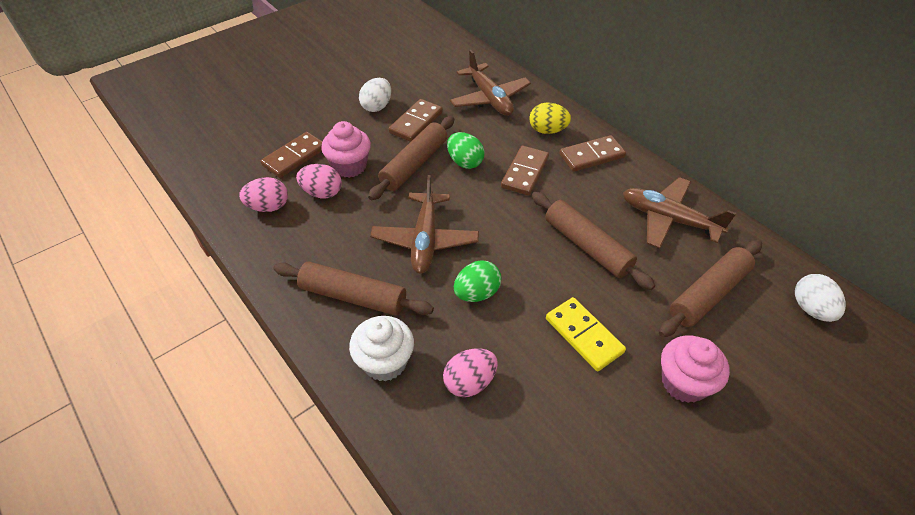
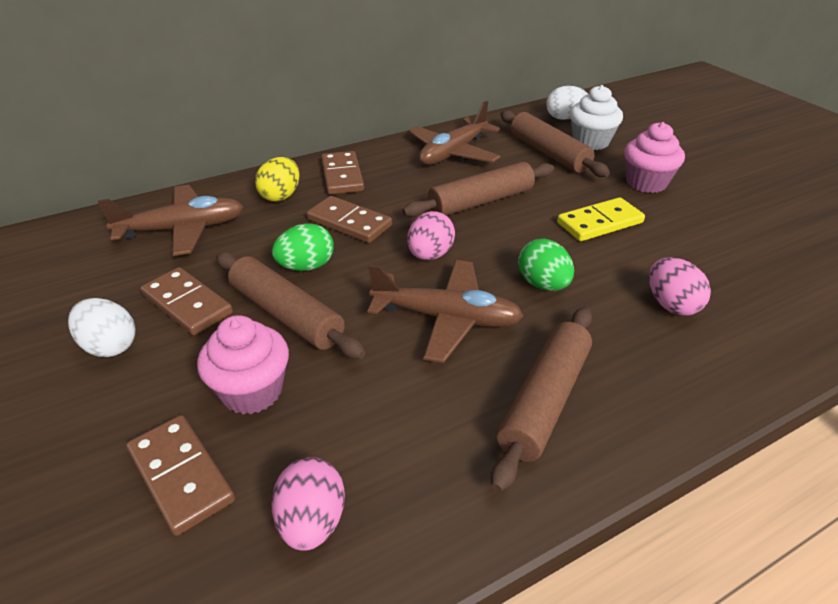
camera: 80 degrees left, 10 degrees down
pink egg [296,164,342,198] -> pink egg moved to [407,211,455,260]
white cupcake [349,316,414,382] -> white cupcake moved to [570,85,623,150]

